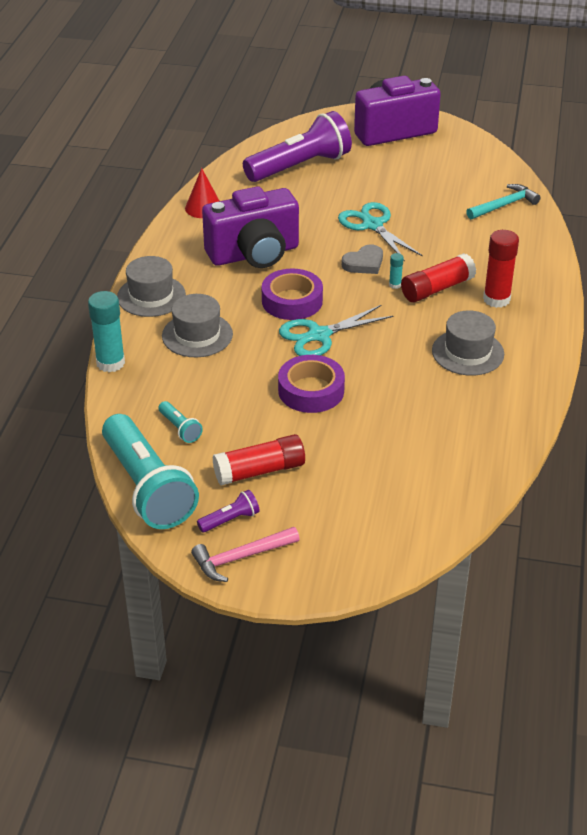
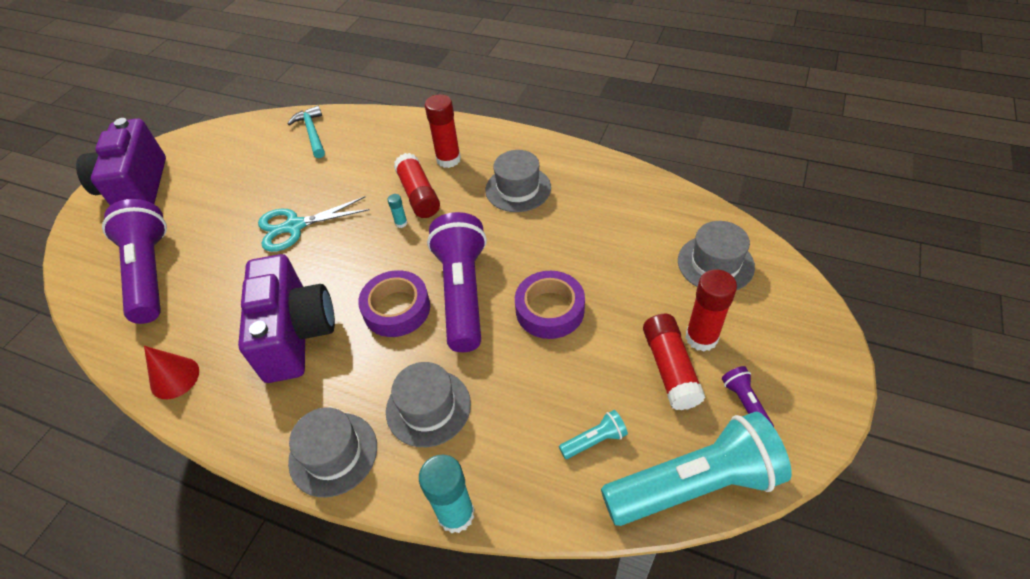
camera: 75 degrees left, 10 degrees up
pink hammer [191,527,300,582] -> none
turquoise scissors [279,305,393,356] -> purple flashlight [427,212,487,352]
grey heart [342,245,383,274] -> none
none -> grey hat [678,221,755,290]
none -> red glue stick [685,269,737,352]

